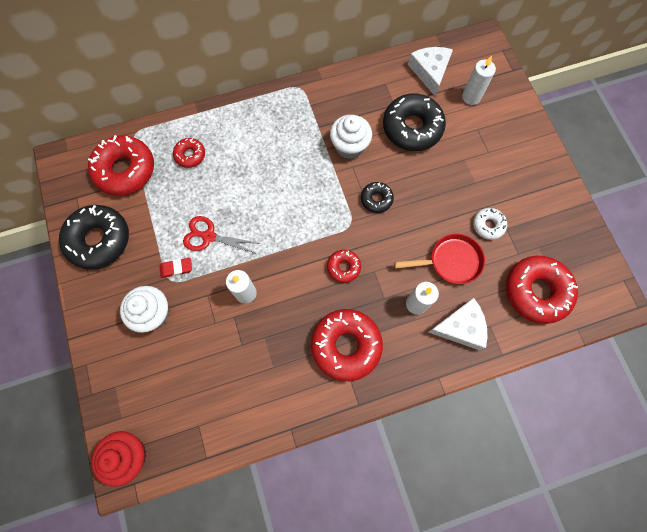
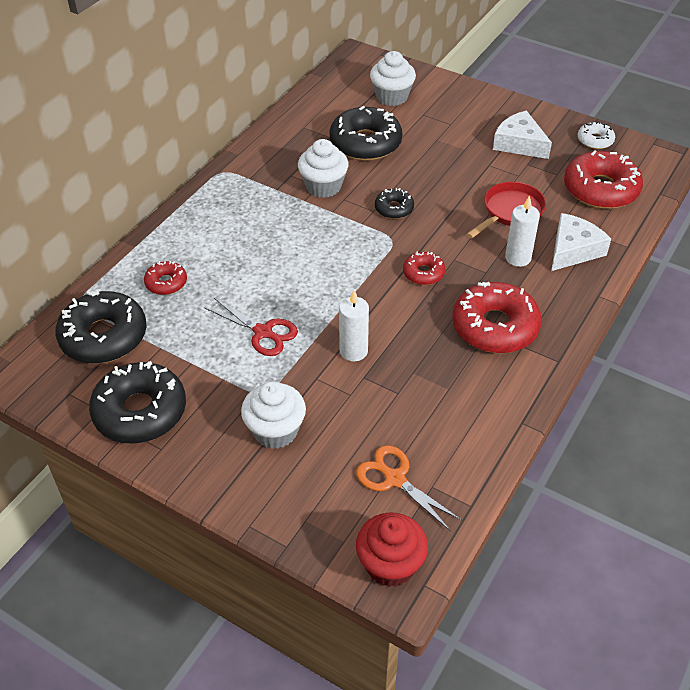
camera: 40 degrees left, 25 degrees down
red donut [88,135,154,196] -> black donut [56,291,147,364]
red eraser [159,258,192,278] -> none
red scissors [183,216,257,254] -> red scissors turned 120 degrees counterclockwise [204,298,298,356]
white cheese [408,47,453,96] -> white cheese moved to [493,110,552,159]
white candle [462,56,496,105] -> white cupcake [370,51,416,106]
white donut [473,208,507,240] -> white donut moved to [578,121,615,149]
none -> orange scissors [356,445,462,531]

